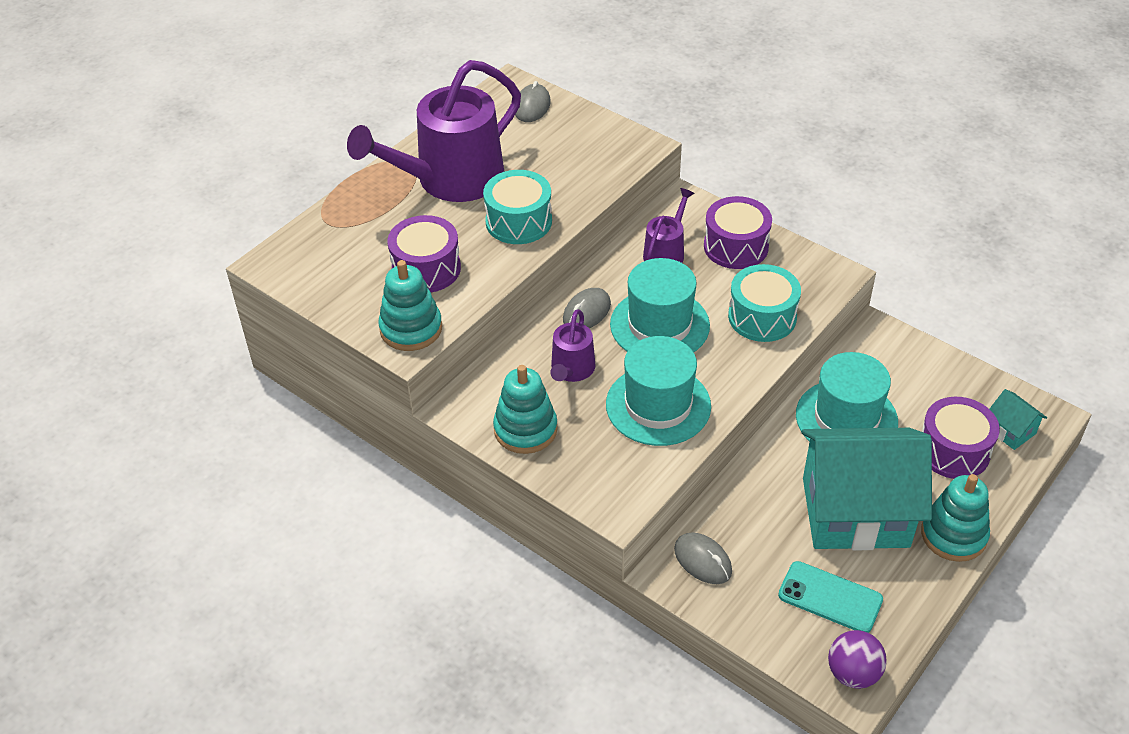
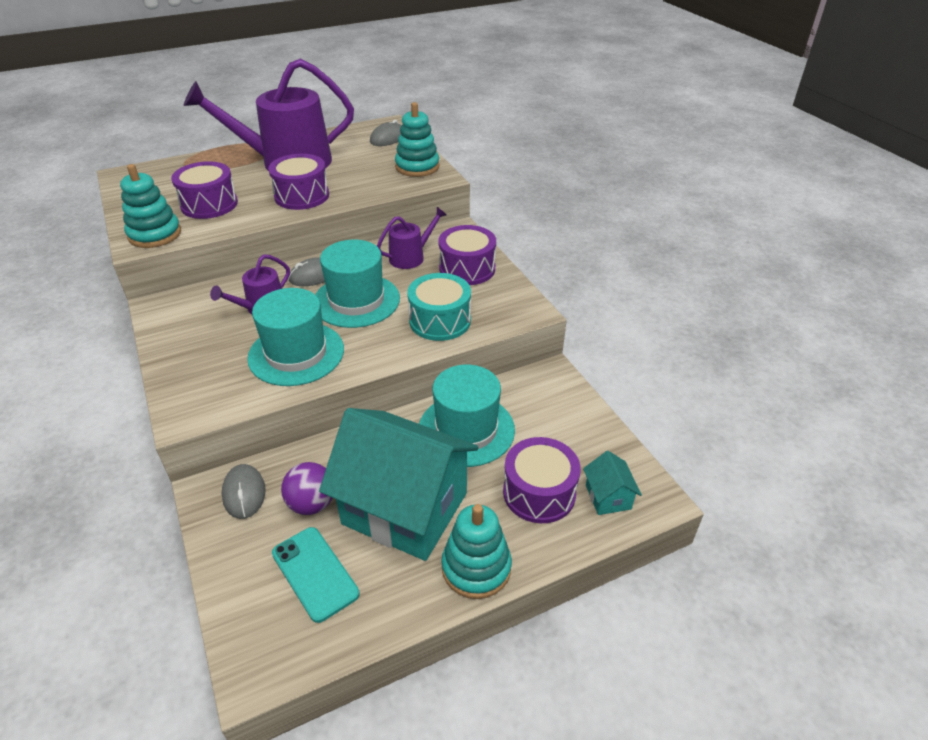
camera: 25 degrees right, 5 degrees down
turquoise drum [483,170,552,244] -> purple drum [268,154,329,210]
turquoise stacking toy [493,365,558,454] -> turquoise stacking toy moved to [395,102,440,177]
purple ball [828,630,887,689] -> purple ball moved to [281,462,332,515]

